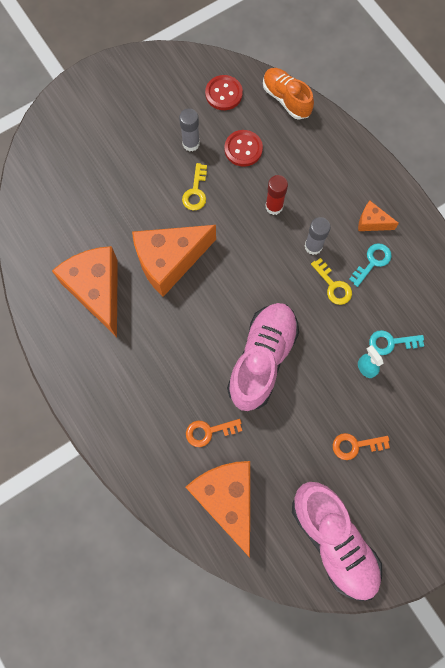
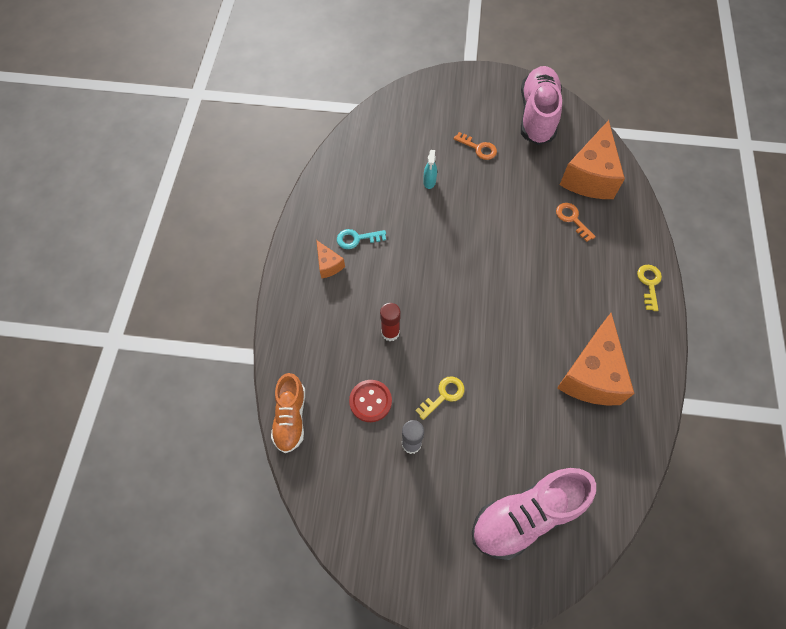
camera: 140 degrees left, 10 degrees down
orange cheese [132,225,216,297] -> none
orange key [186,419,242,447] -> orange key turned 150 degrees counterclockwise [556,203,596,242]
red button [205,75,243,110] -> none
pink shoe [227,303,299,411] -> pink shoe moved to [472,468,596,560]
grey glue stick [305,217,331,255] -> none
yellow key [311,258,352,305] -> yellow key moved to [637,265,662,311]
turquoise key [369,330,424,355] -> none

